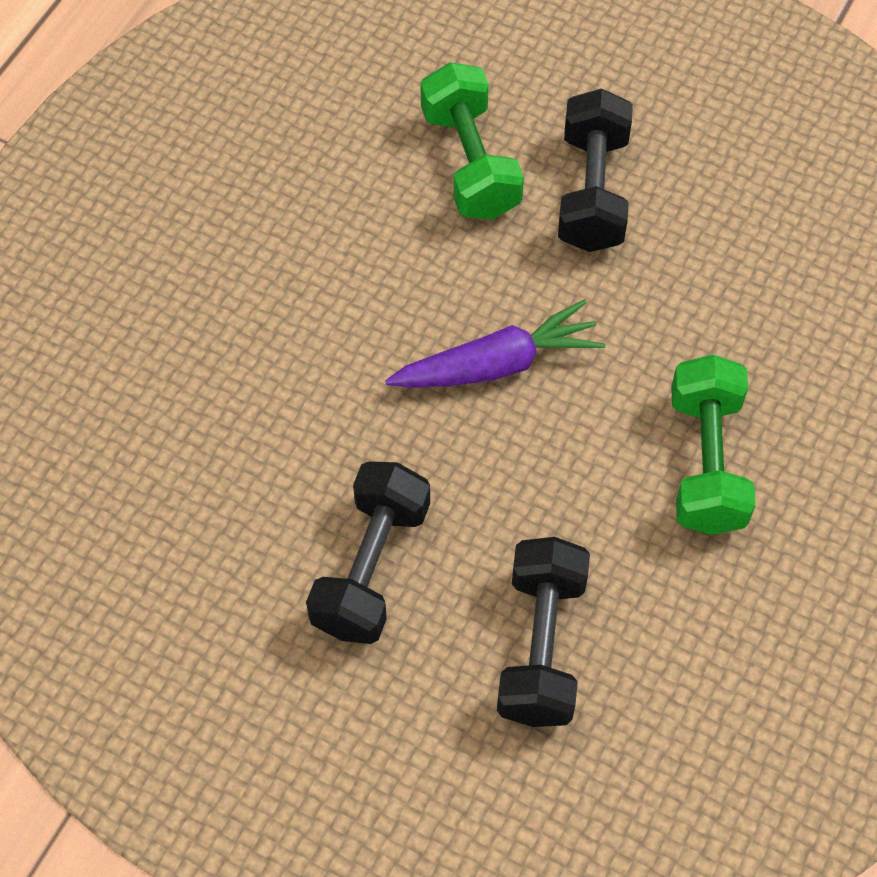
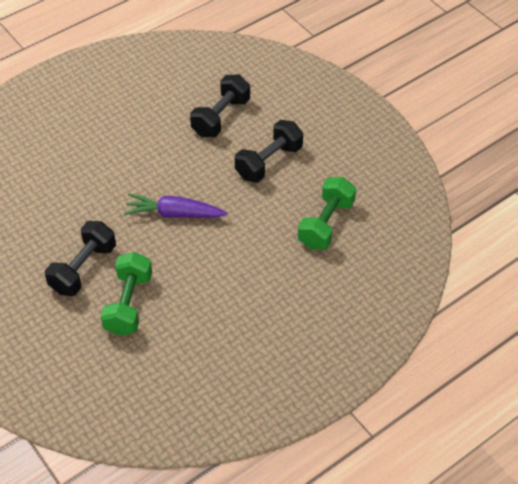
camera: 155 degrees left, 10 degrees down
green dumbbell [671,355,756,535] -> green dumbbell moved to [298,177,356,249]

